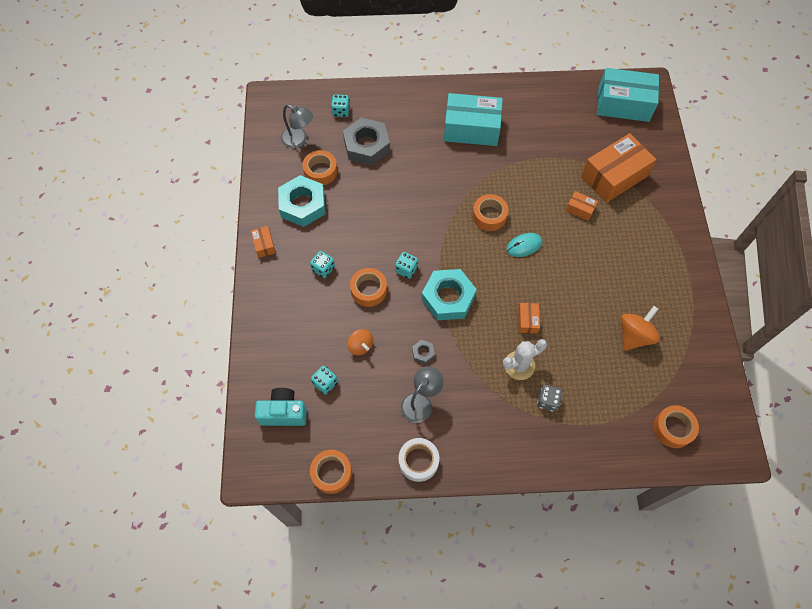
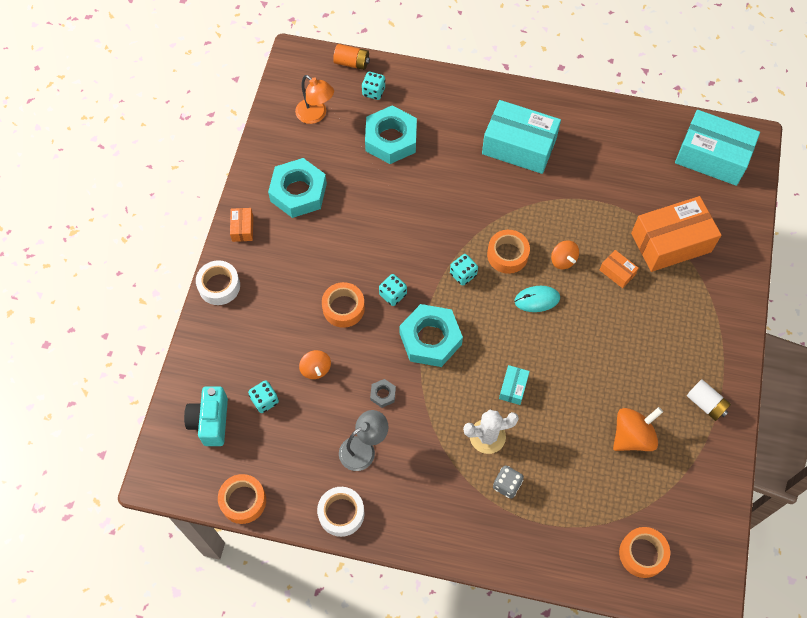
camera: 15 degrees right, 0 degrees up
turquoise camera [255,388,307,426] -> turquoise camera turned 105 degrees counterclockwise [184,386,228,446]
grey lamp [281,105,313,148] -> orange lamp [295,75,334,124]
orange tape [302,150,337,186] -> none
turquoise dice [310,251,335,278] -> turquoise dice moved to [450,254,478,286]
grey nut [343,117,390,166] -> turquoise nut [365,106,417,164]
orange box [518,303,540,333] -> turquoise box [499,365,530,405]
none -> white tape [196,260,240,305]
none -> orange battery [333,44,370,70]
none -> orange spinning top [551,240,579,269]
none -> white battery [687,379,731,421]

